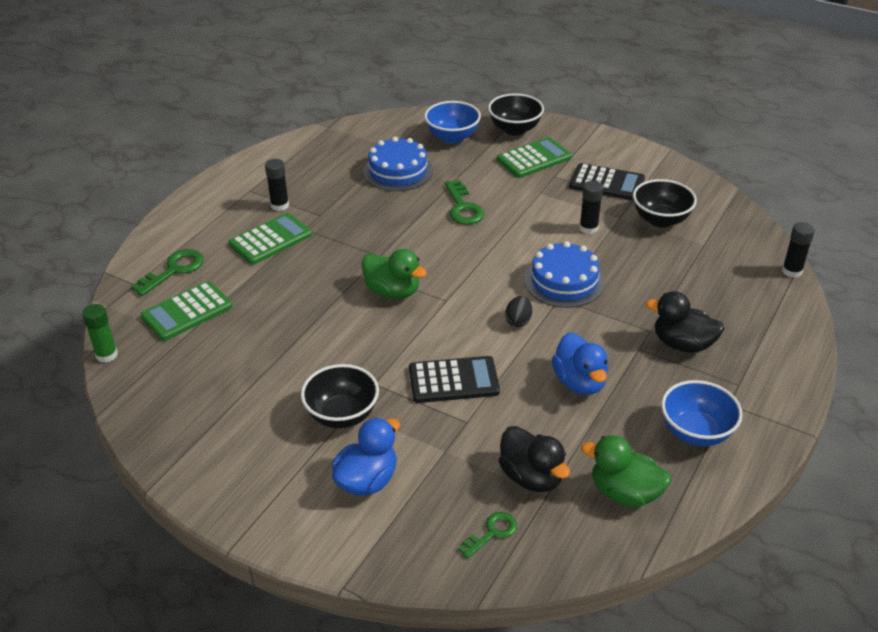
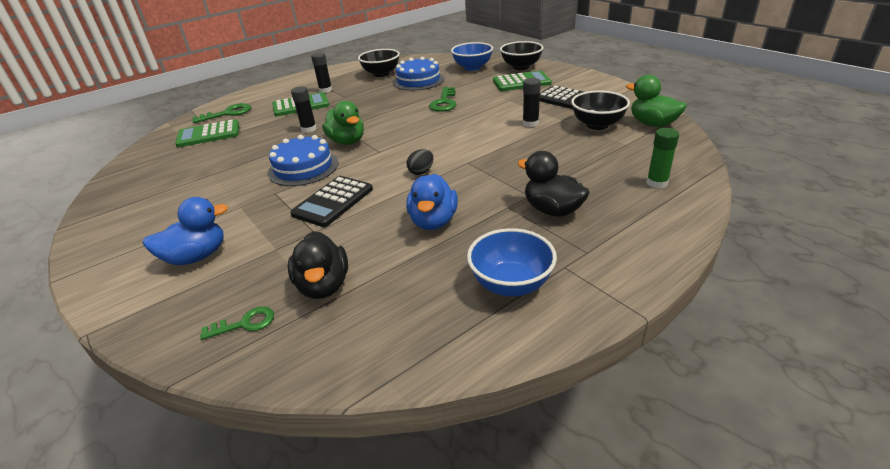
camera: 25 degrees right, 5 degrees down
green glue stick [82,304,118,363] -> green glue stick moved to [646,128,679,189]
black bowl [301,364,379,428] -> black bowl moved to [358,49,400,77]
black calculator [409,356,500,403] -> black calculator turned 105 degrees clockwise [290,176,373,227]
blue cake [525,241,605,308] -> blue cake moved to [268,135,338,186]
green duck [581,435,671,507] -> green duck moved to [626,75,687,127]
black glue stick [782,222,815,278] -> black glue stick moved to [291,86,317,133]

